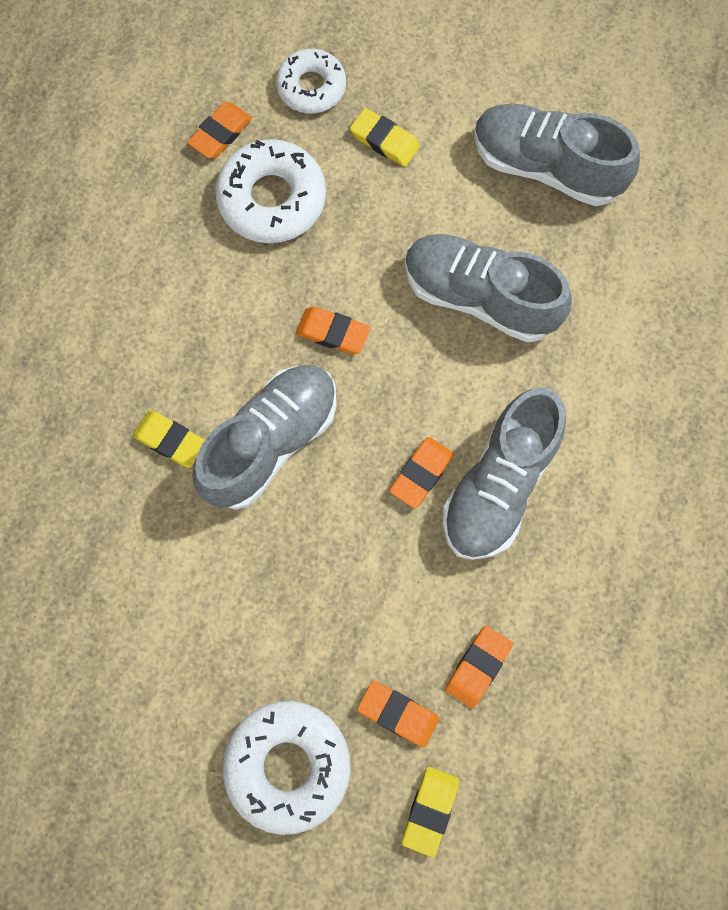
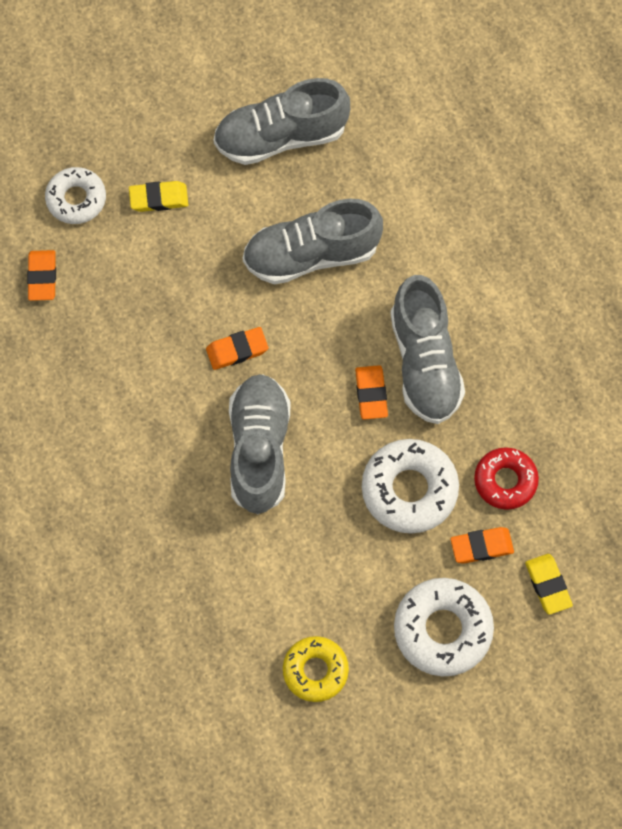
camera: 40 degrees left, 5 degrees down
yellow eraser [132,410,205,468] -> none
white donut [215,139,326,243] -> white donut moved to [362,439,459,534]
orange eraser [445,626,513,708] -> red donut [474,447,539,510]
none -> yellow donut [283,636,349,702]

